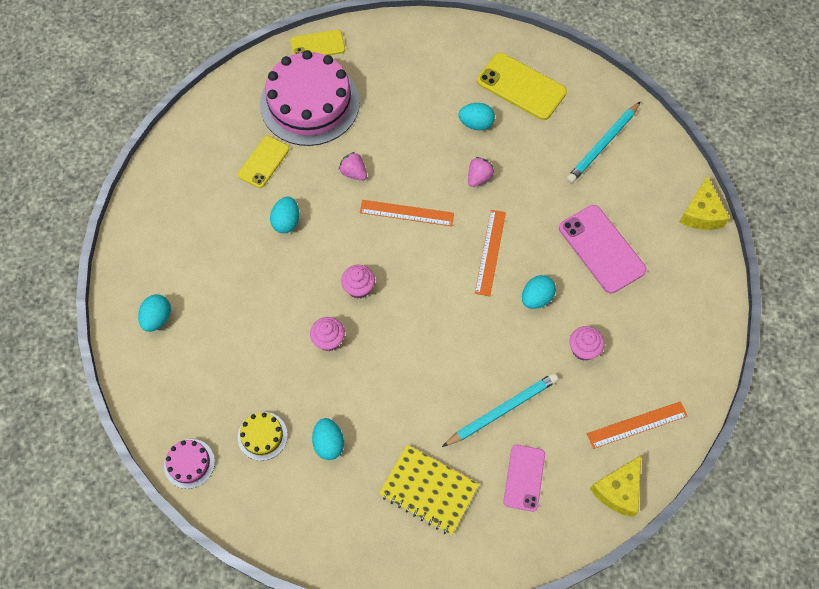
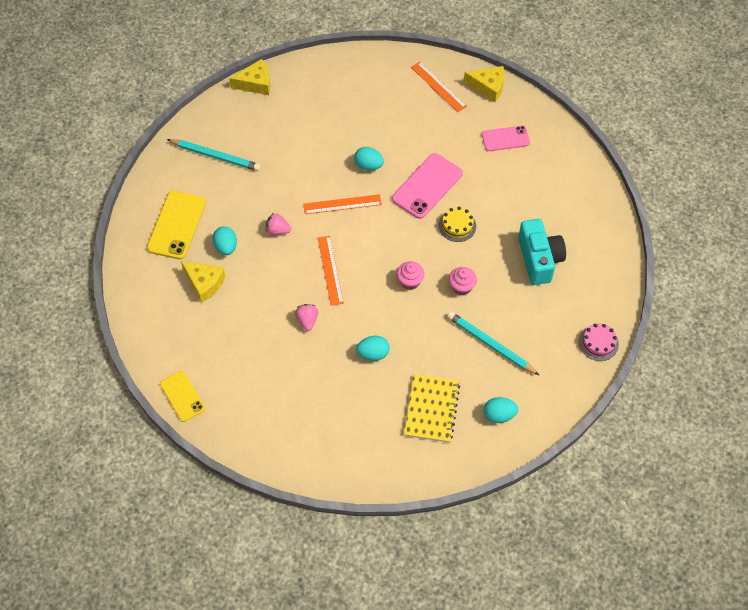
camera: 110 degrees left, 5 degrees down
yellow phone [238,136,289,188] -> none
yellow cake [238,412,288,461] -> yellow cake moved to [439,207,476,242]
pink cake [260,50,360,146] -> none
turquoise egg [312,418,344,460] -> turquoise camera [518,219,566,285]
pink strawberry [339,152,367,181] -> pink strawberry turned 150 degrees clockwise [295,304,318,331]
yellow notebook [379,445,479,535] -> yellow notebook moved to [404,374,460,443]
turquoise pencil [442,373,558,447] -> turquoise pencil moved to [447,311,539,375]
pink phone [559,205,647,294] -> pink phone moved to [392,153,463,219]
pink cupcake [569,326,604,361] -> none
none -> yellow cheese [181,261,225,303]

